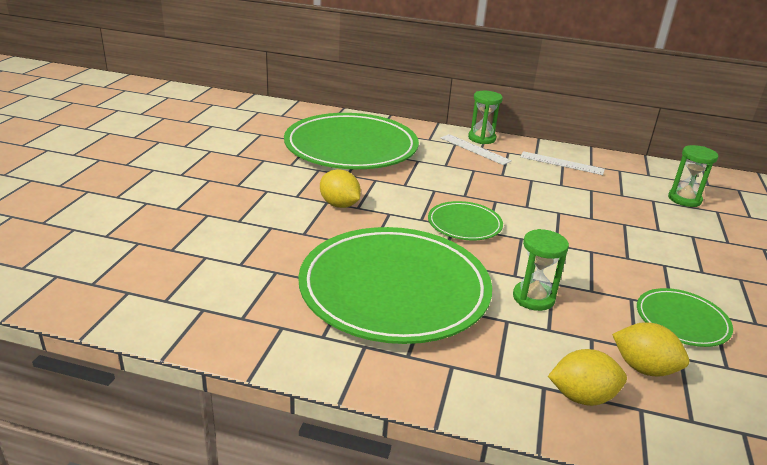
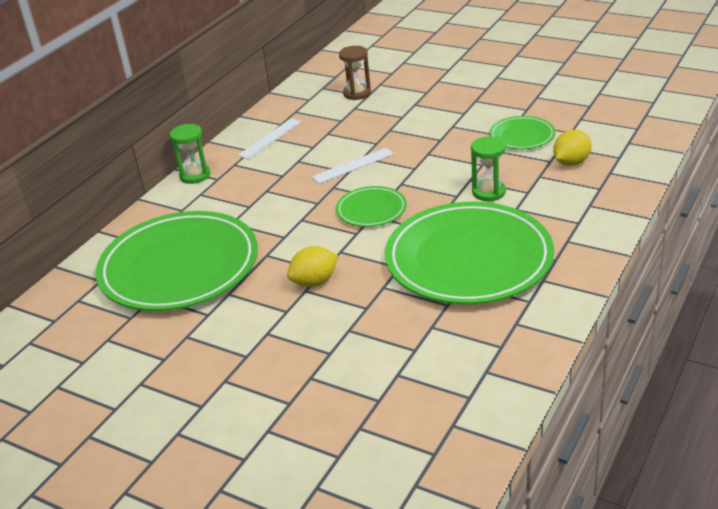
camera: 70 degrees left, 5 degrees up
white ruler [440,134,512,165] -> white ruler moved to [312,148,394,184]
yellow lemon [548,349,627,406] -> none
green hourglass [668,145,718,207] -> brown hourglass [339,46,371,100]

